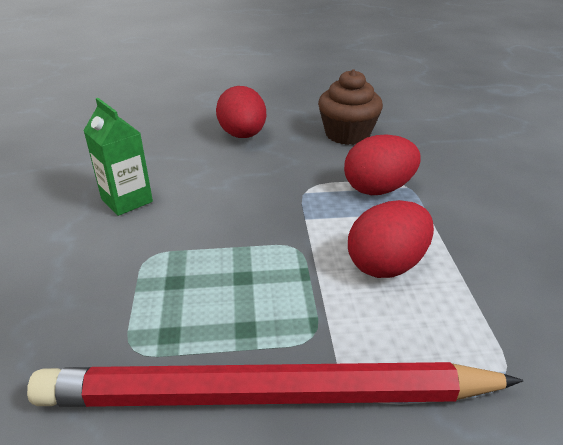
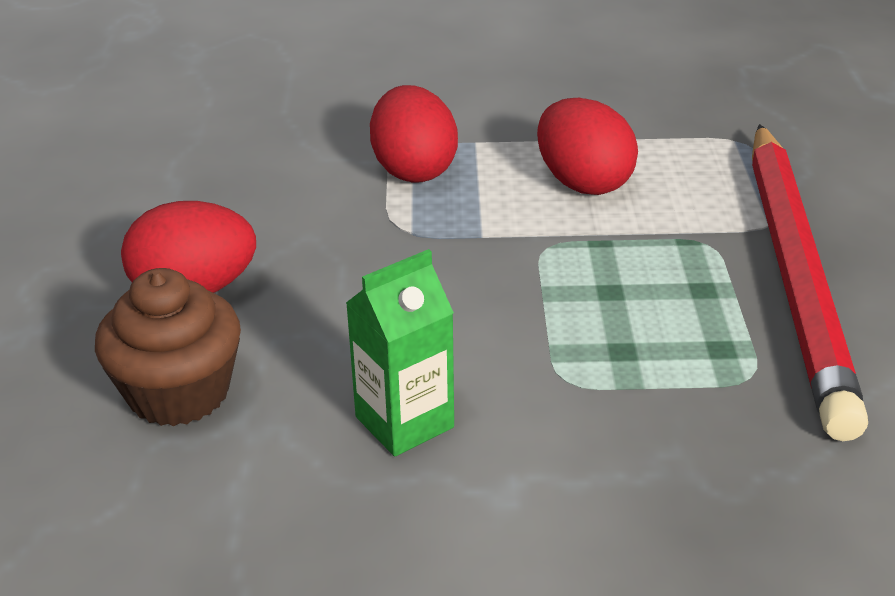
camera: 85 degrees left, 0 degrees up
brown cupcake [318,69,383,145] -> brown cupcake moved to [95,268,241,426]

